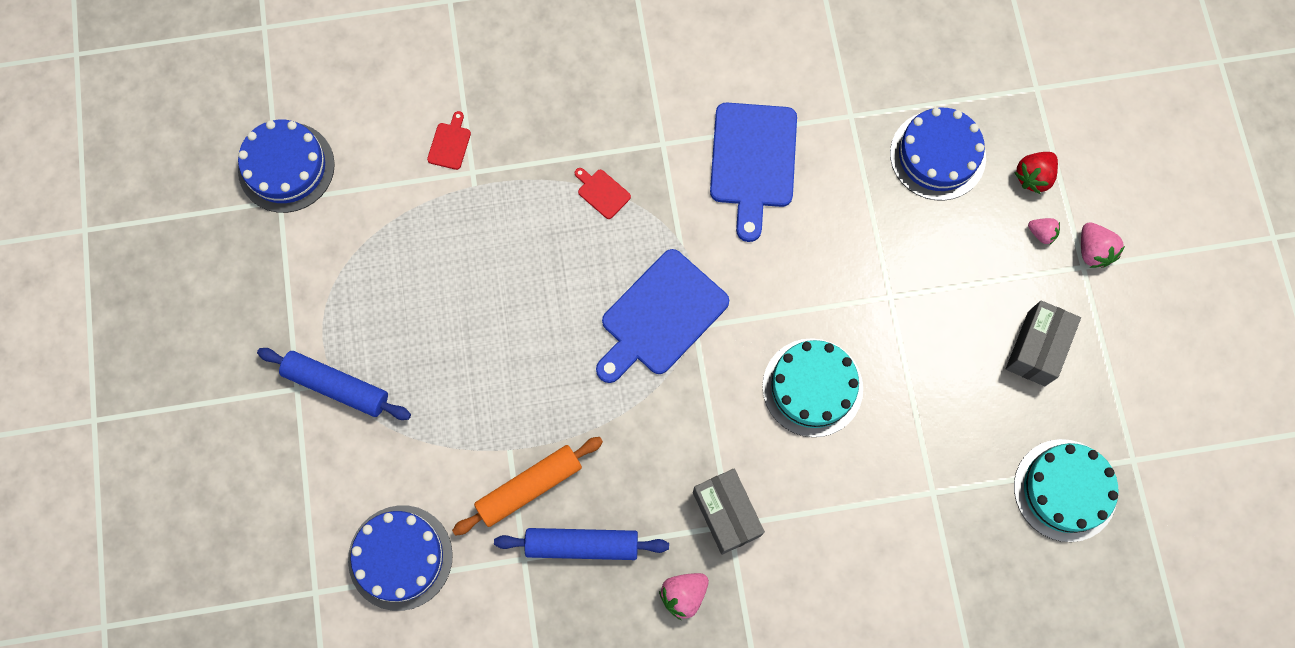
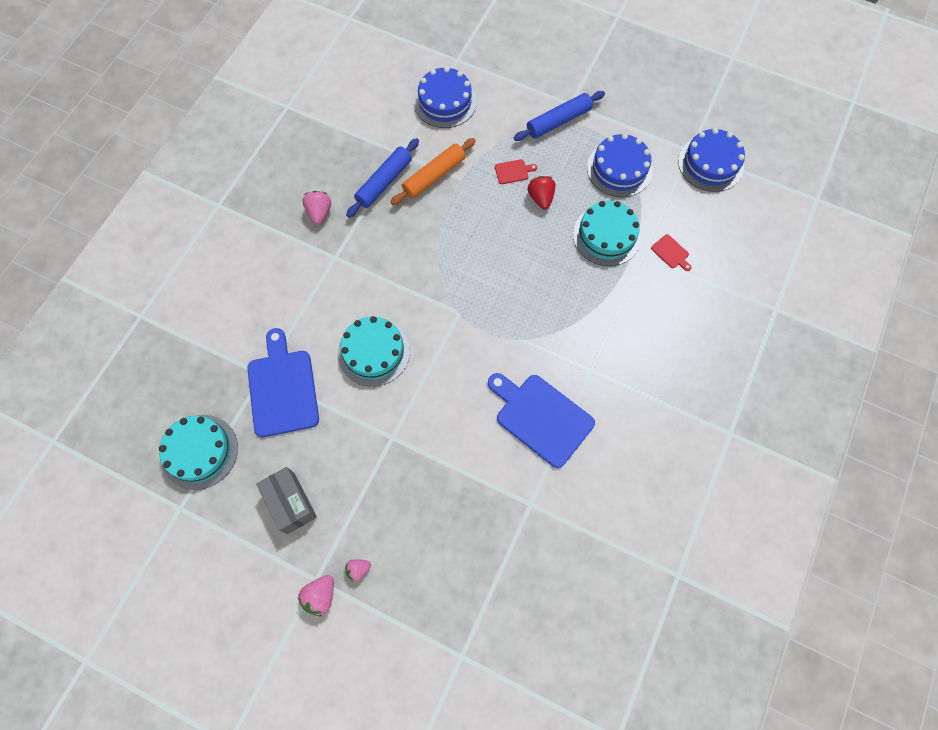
camera: 125 degrees right, 5 degrees down
orange rolling pin [452,437,603,536] -> orange rolling pin turned 45 degrees clockwise [390,138,476,205]
red cutting board [575,168,631,219] -> red cutting board moved to [495,159,537,184]
blue cutting board [596,249,729,383] -> blue cutting board moved to [247,328,319,437]
grey box [693,469,765,555] -> none
blue cake [890,108,986,201] -> blue cake moved to [587,133,653,197]
red strawberry [1014,152,1058,194] -> red strawberry moved to [528,176,555,209]
pink strawberry [1081,222,1125,268] -> pink strawberry turned 75 degrees counterclockwise [298,575,334,616]
none -> turquoise cake [573,201,641,266]

